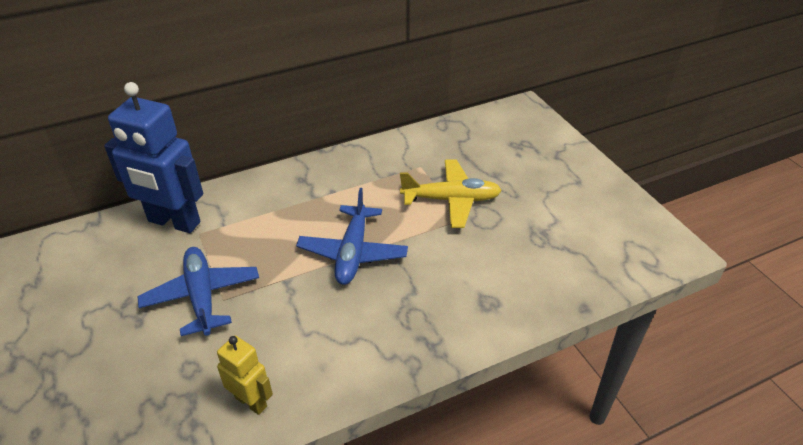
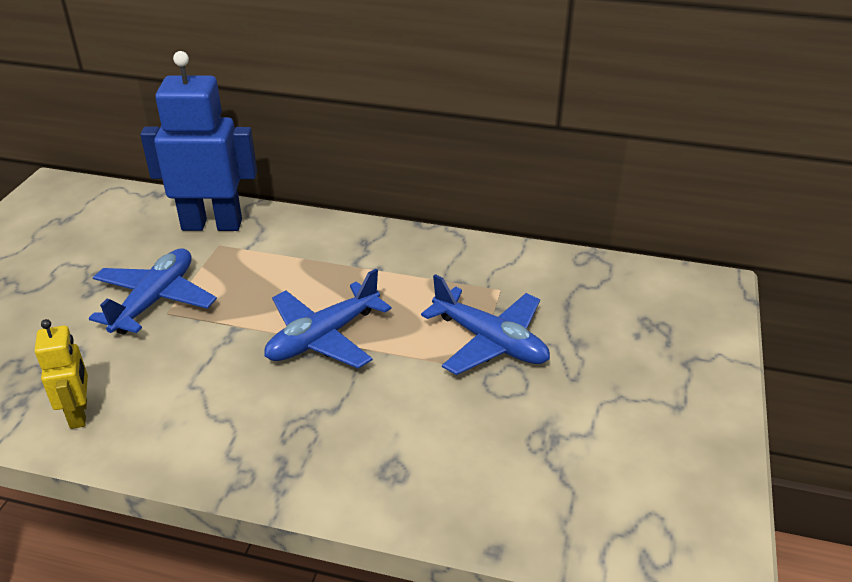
camera: 40 degrees right, 5 degrees down
blue robot [104,82,203,233] -> blue robot turned 120 degrees clockwise [140,51,257,231]
yellow plane [400,160,502,228] -> blue plane [421,274,550,375]

